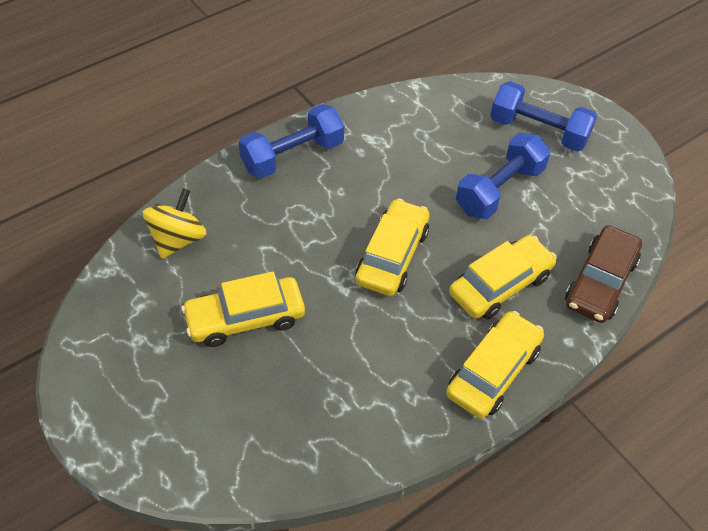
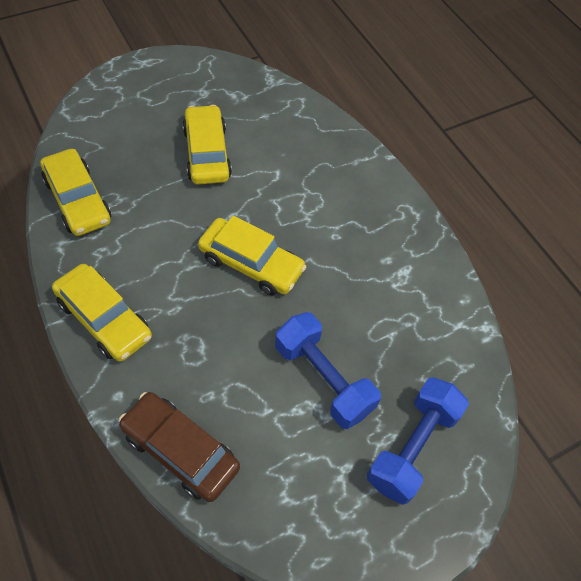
camera: 95 degrees right, 5 degrees up
yellow spinning top [143,188,207,259] -> none
blue dumbbell [239,104,344,179] -> none
yellow car [449,235,557,319] -> yellow car moved to [40,149,111,236]

